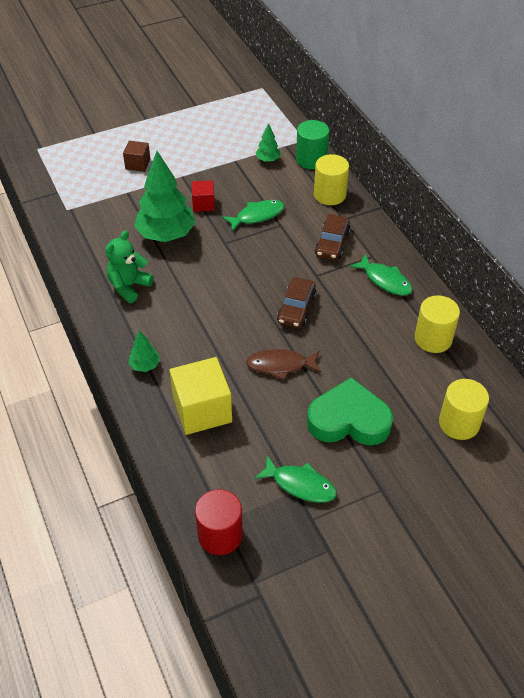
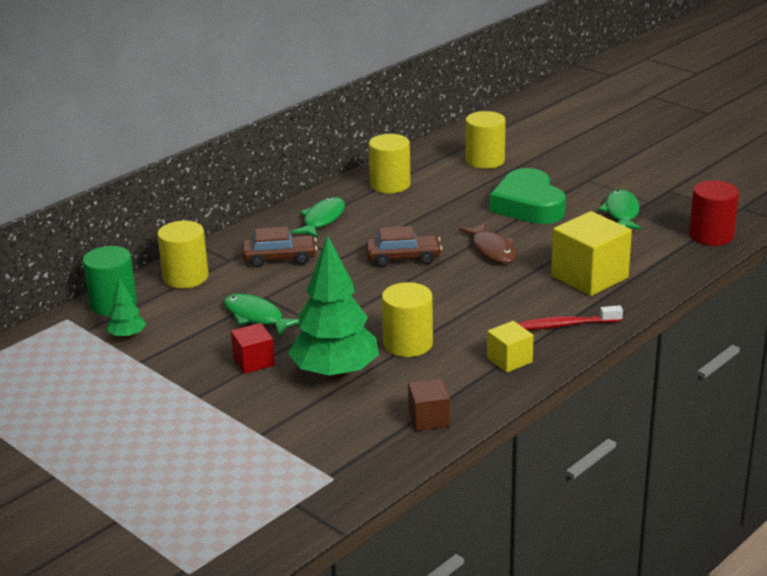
camera: 110 degrees left, 20 degrees down
green teddy bear [105,231,154,303] -> none
brown cube [123,141,150,172] -> brown cube moved to [408,379,450,431]
green tree [129,330,160,372] -> red toothbrush [518,305,623,330]
none -> yellow cylinder [382,282,433,357]
none -> yellow cube [487,321,534,373]

